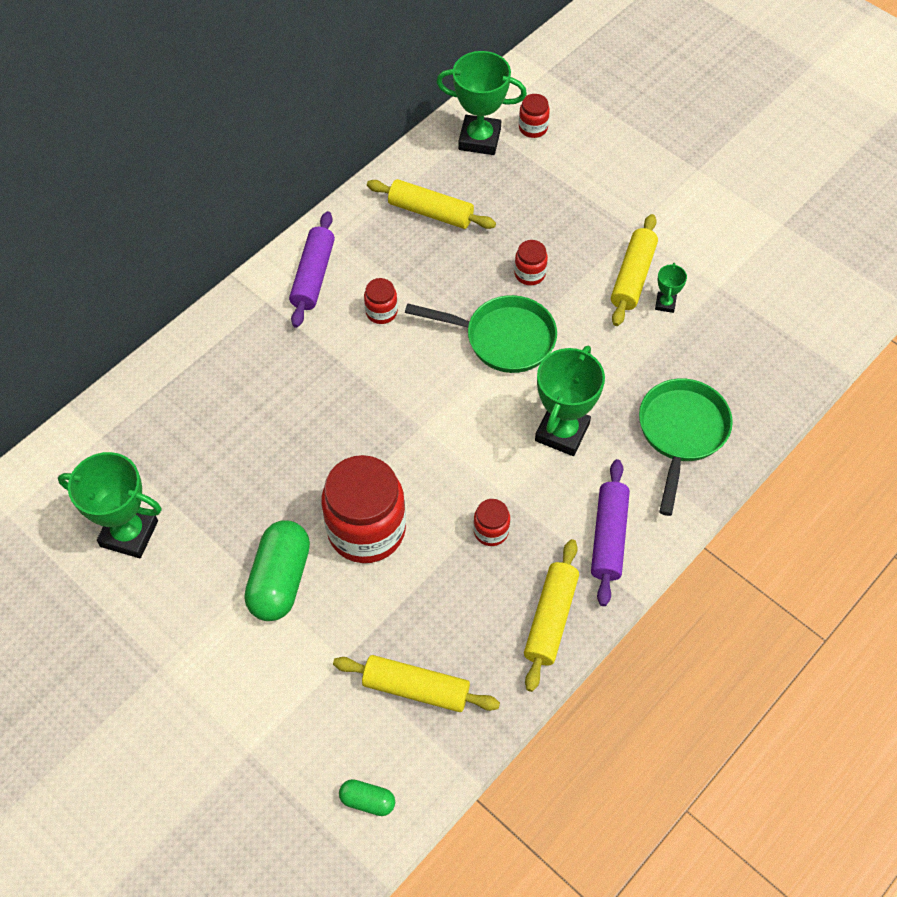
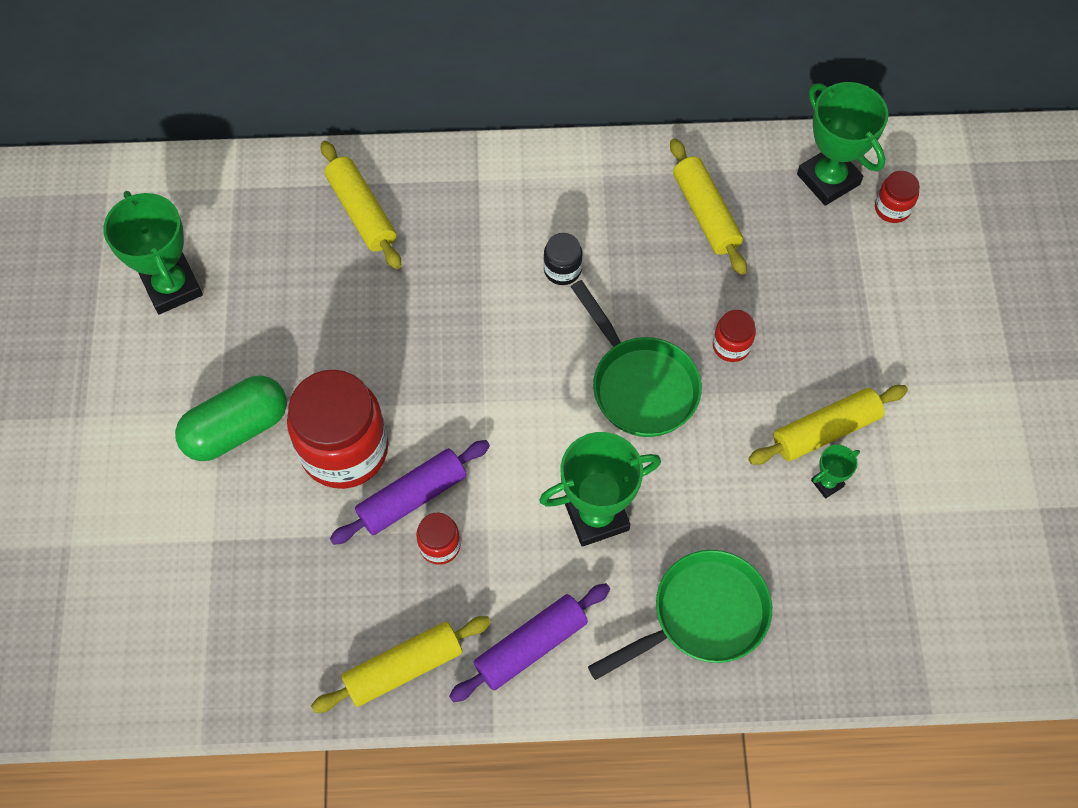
camera: 45 degrees right, 5 degrees up
purple rolling pin [289,211,335,328] -> purple rolling pin moved to [330,440,490,545]
yellow rolling pin [333,655,500,712] -> yellow rolling pin moved to [321,141,401,269]
green capsule [339,779,395,816] -> none
red jar [364,278,398,324] -> black jar [544,233,582,285]

